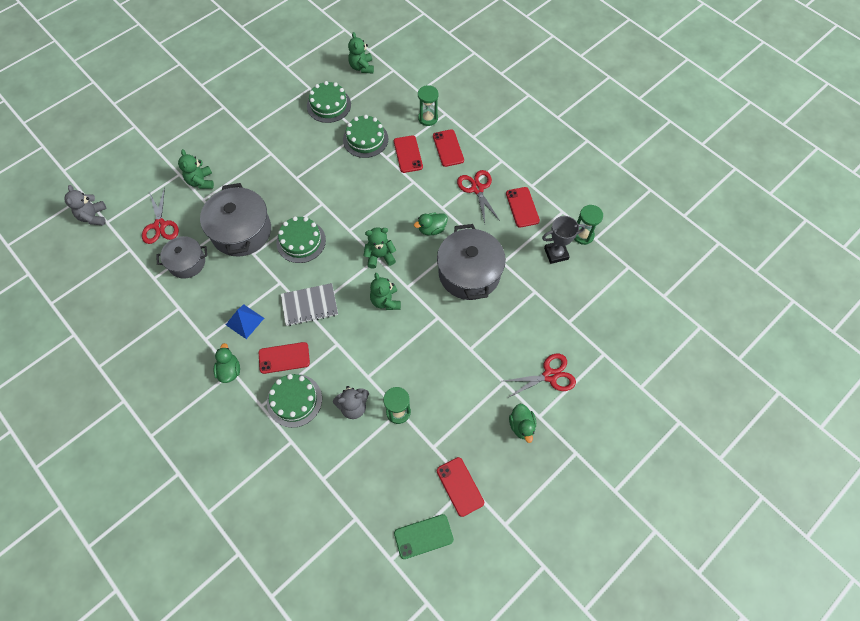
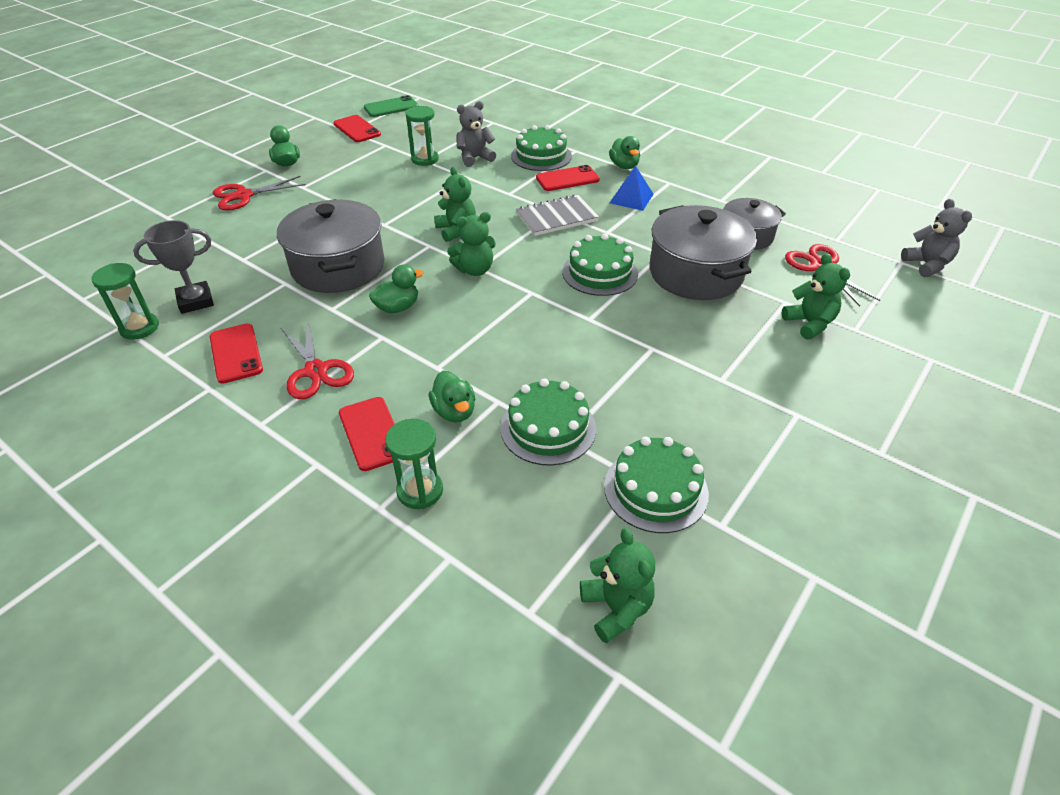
camera: 170 degrees right, 20 degrees down
red phone [394,135,423,173] -> green duck [429,371,475,422]

